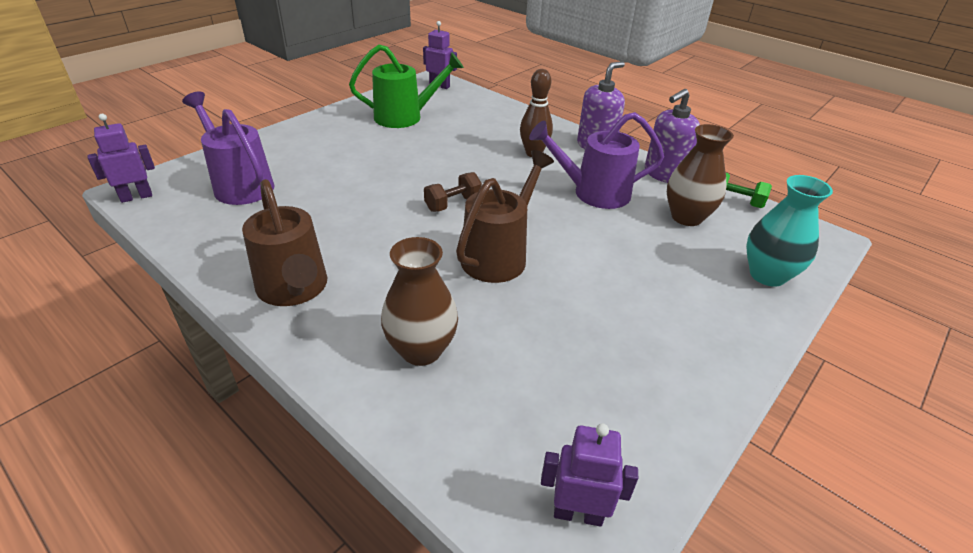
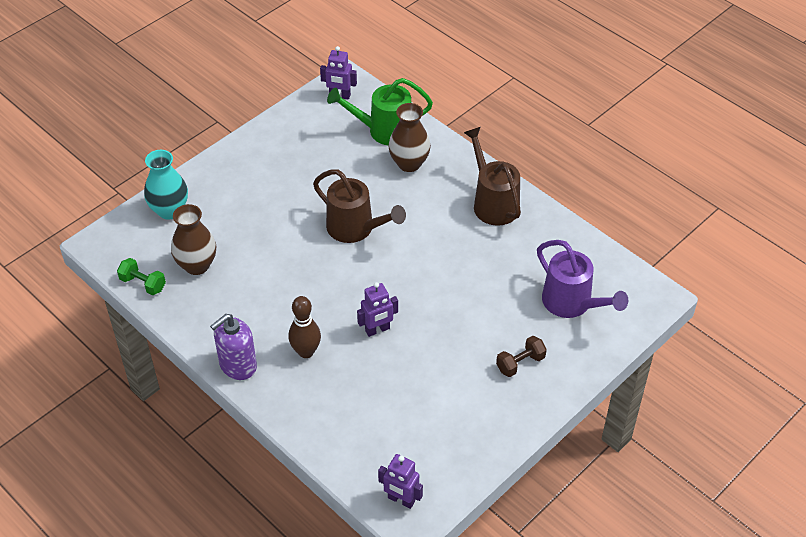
camera: 175 degrees left, 10 degrees up
purple robot [87,114,155,203] -> purple robot moved to [357,282,398,337]
green watering can [349,45,464,128] -> green watering can moved to [327,78,433,145]
brown dumbbell [424,172,482,212] -> brown dumbbell moved to [496,336,547,377]
brown watering can [456,150,554,283] -> brown watering can turned 90 degrees counterclockwise [313,169,406,243]
purple watering can [529,112,664,209] -> none
purple soap dispenser [645,89,700,183] -> none

